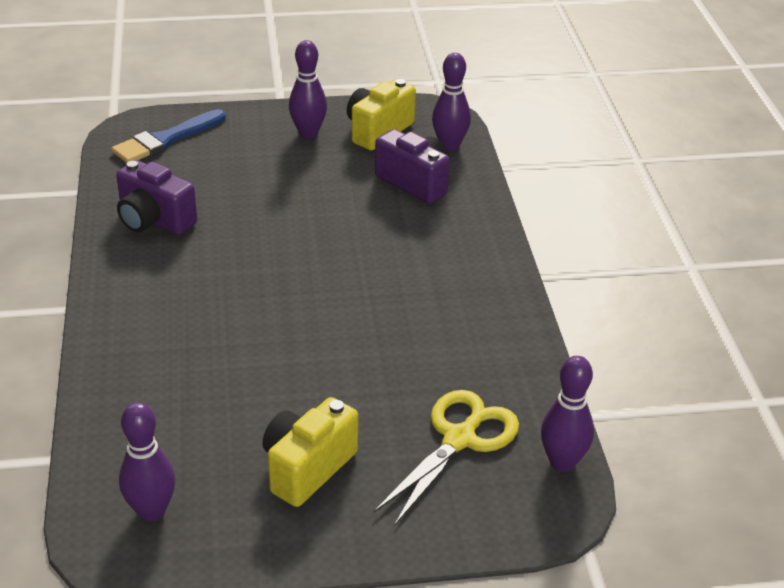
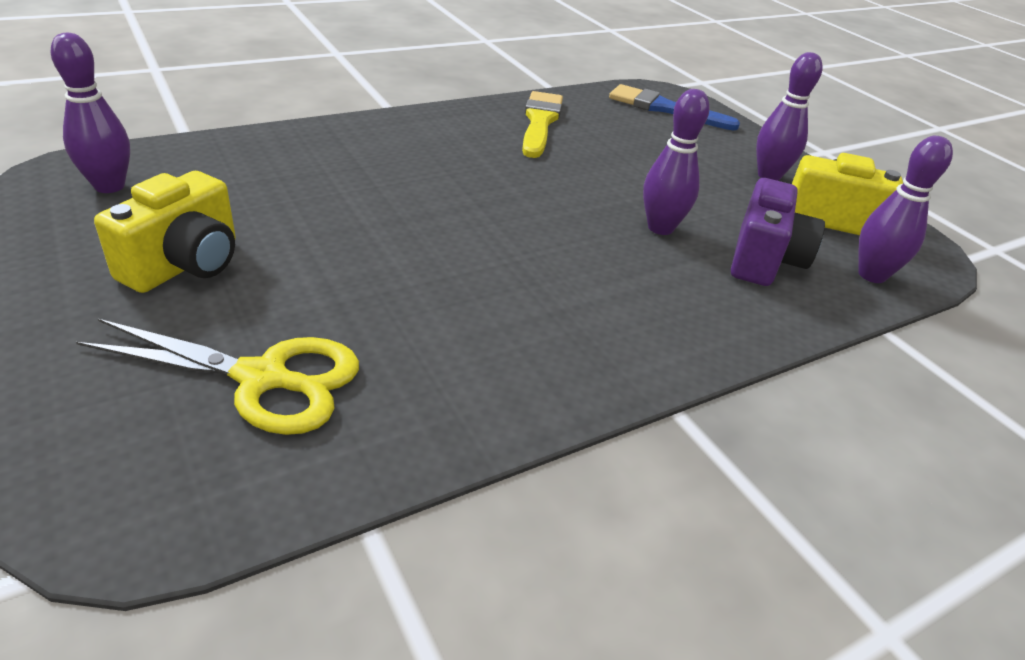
camera: 65 degrees right, 0 degrees up
purple camera [116,160,197,235] -> yellow brush [522,91,563,158]
yellow camera [263,397,358,507] -> yellow camera turned 105 degrees clockwise [94,171,236,293]
purple bowling pin [541,356,594,472] -> purple bowling pin moved to [643,89,710,235]

